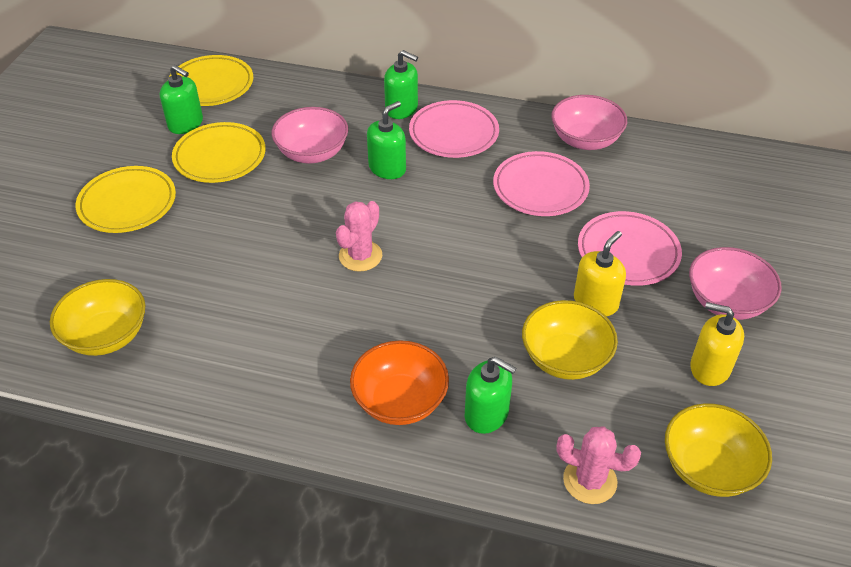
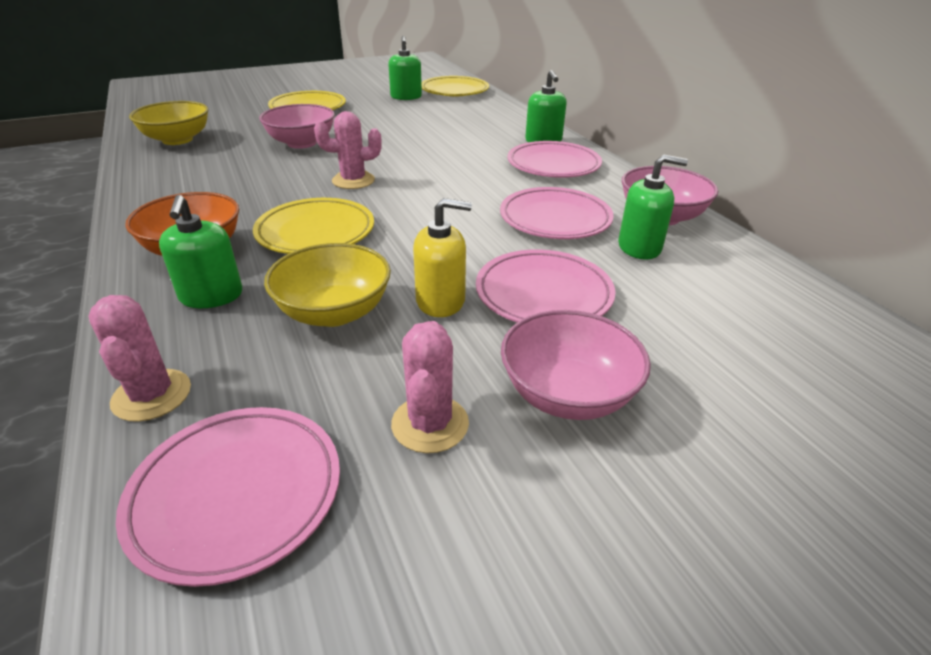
camera: 50 degrees right, 10 degrees down
yellow plate [172,122,266,183] -> yellow plate moved to [253,198,374,254]
pink bowl [272,107,348,164] -> pink bowl moved to [259,104,335,149]
green soap dispenser [367,101,406,179] -> green soap dispenser moved to [618,154,688,260]
yellow bowl [665,403,772,497] -> pink plate [116,407,340,587]
yellow soap dispenser [690,302,744,386] -> pink cactus [391,321,469,453]

